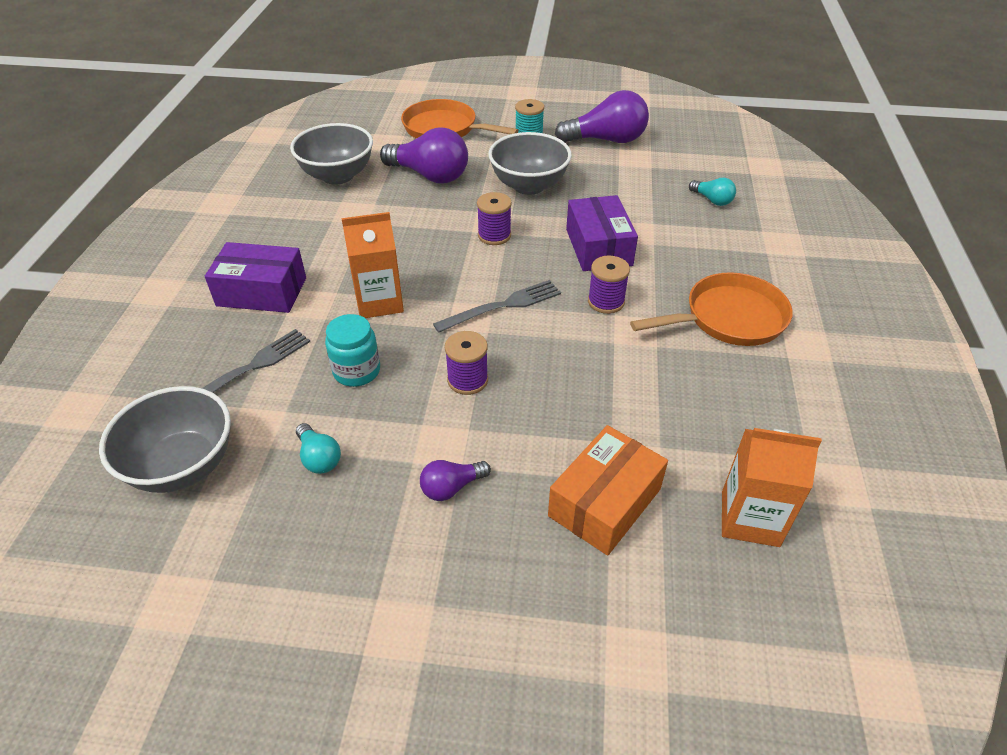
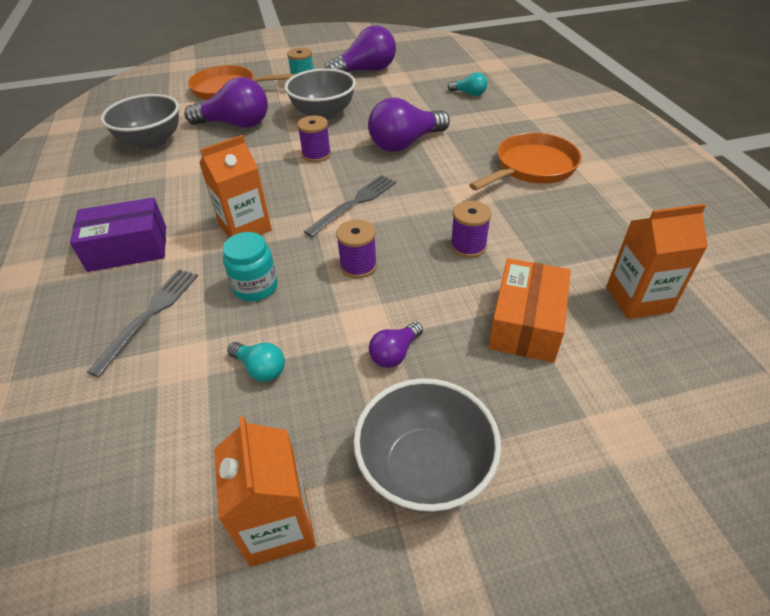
camera: 20 degrees left, 0 degrees up
grey bowl [99,386,231,493] -> grey bowl moved to [353,378,501,514]
purple box [566,195,638,271] -> purple light bulb [368,98,450,152]
purple spool [588,256,630,314] -> purple spool moved to [450,201,492,258]
none -> orange carton [214,416,316,567]

